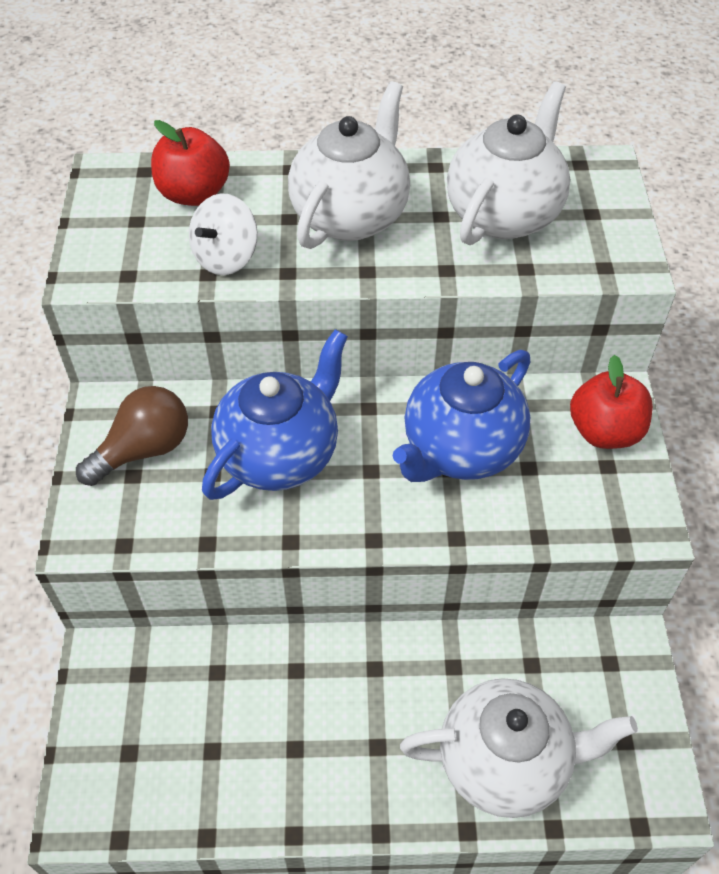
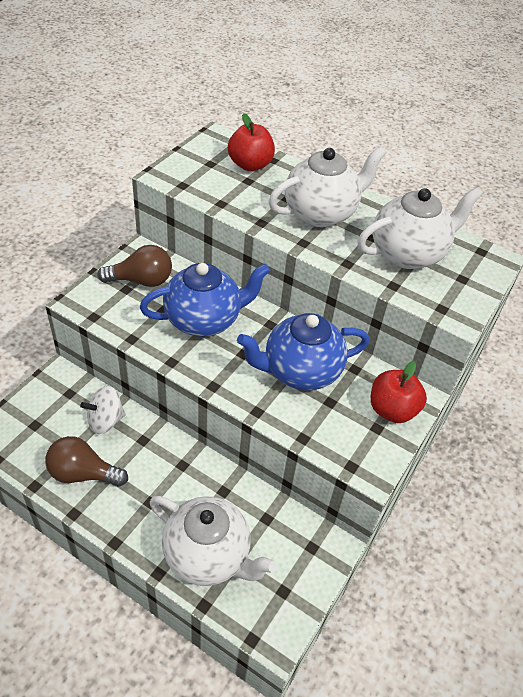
camera: 30 degrees right, 5 degrees down
white spinning top [189,193,258,275] -> white spinning top moved to [80,386,126,434]
none -> brown light bulb [45,436,128,487]

